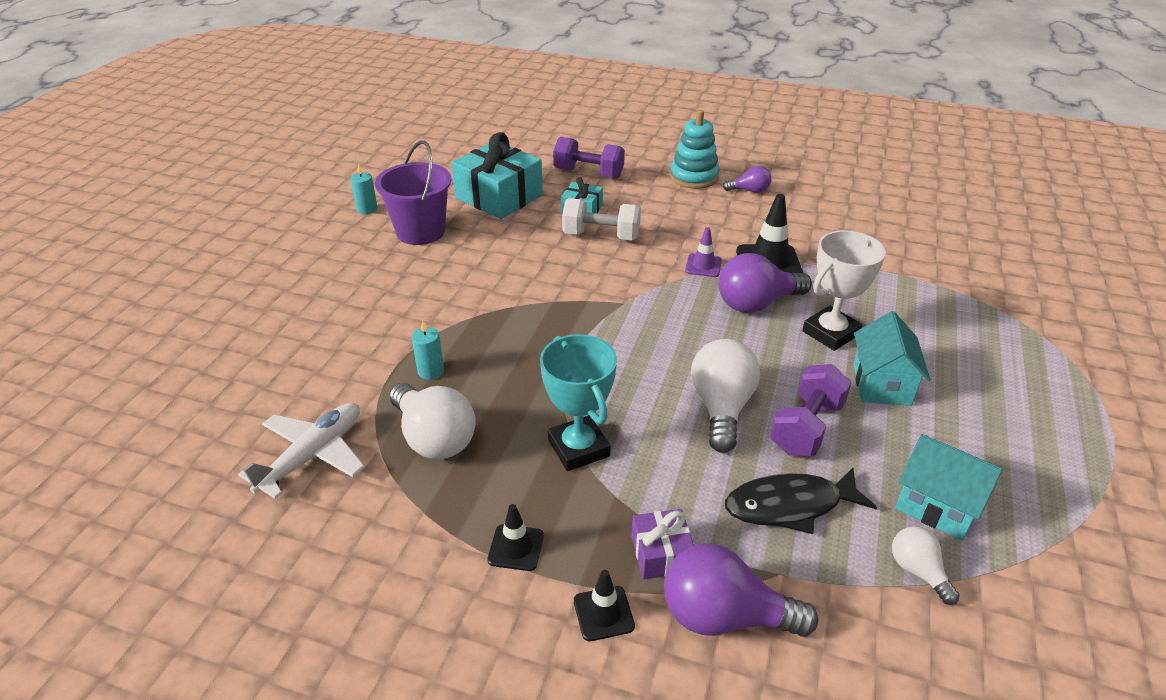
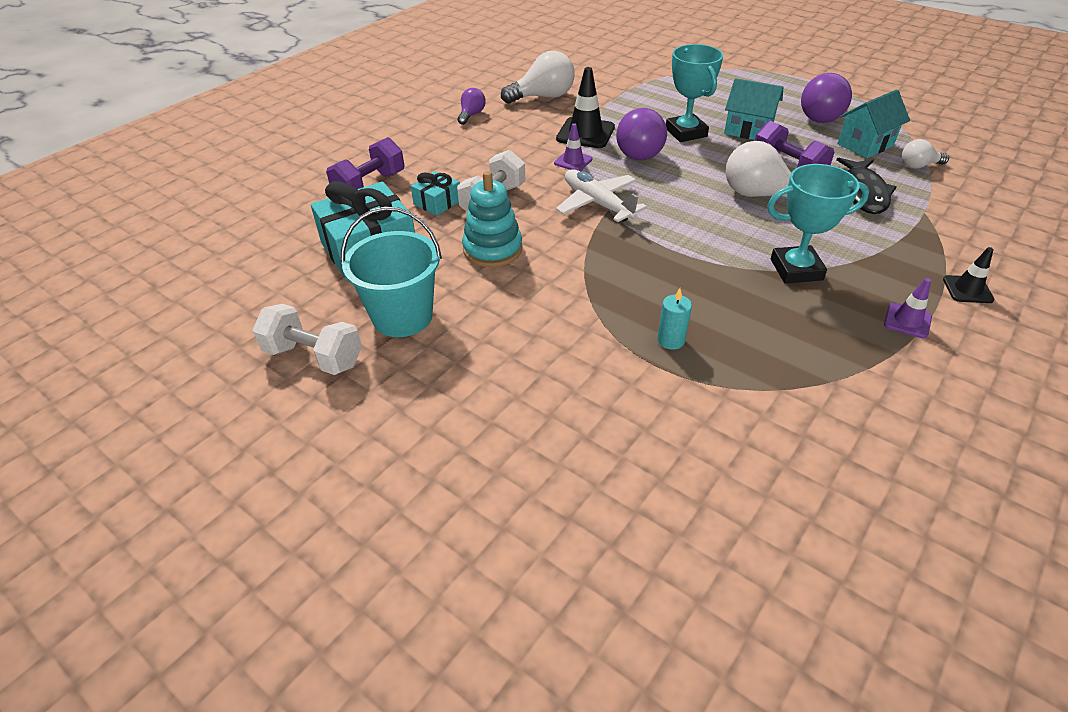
camera: 70 degrees left, 5 degrees up
white plane [238,403,365,499] -> white plane moved to [556,169,647,222]
turquoise candle [351,163,377,214] -> white dumbbell [252,304,362,375]
purple bucket [375,141,451,245] -> turquoise bucket [341,207,442,337]
white light bulb [389,383,476,459] -> white light bulb moved to [501,51,575,104]
black traffic cone [487,504,544,571] -> purple traffic cone [884,278,932,339]
purple gift [631,509,694,579] -> none
purple light bulb [664,543,818,637] -> purple light bulb moved to [801,73,852,123]
turquoise stacking toy [670,110,719,189] -> turquoise stacking toy moved to [462,171,523,267]
white trophy [802,230,886,351] -> turquoise trophy [666,44,723,142]

